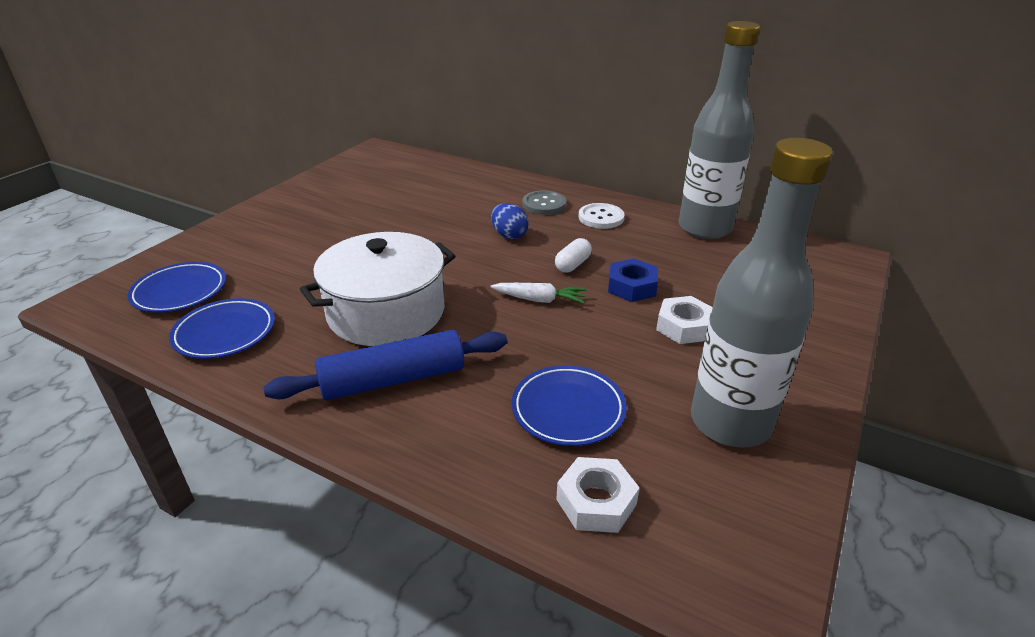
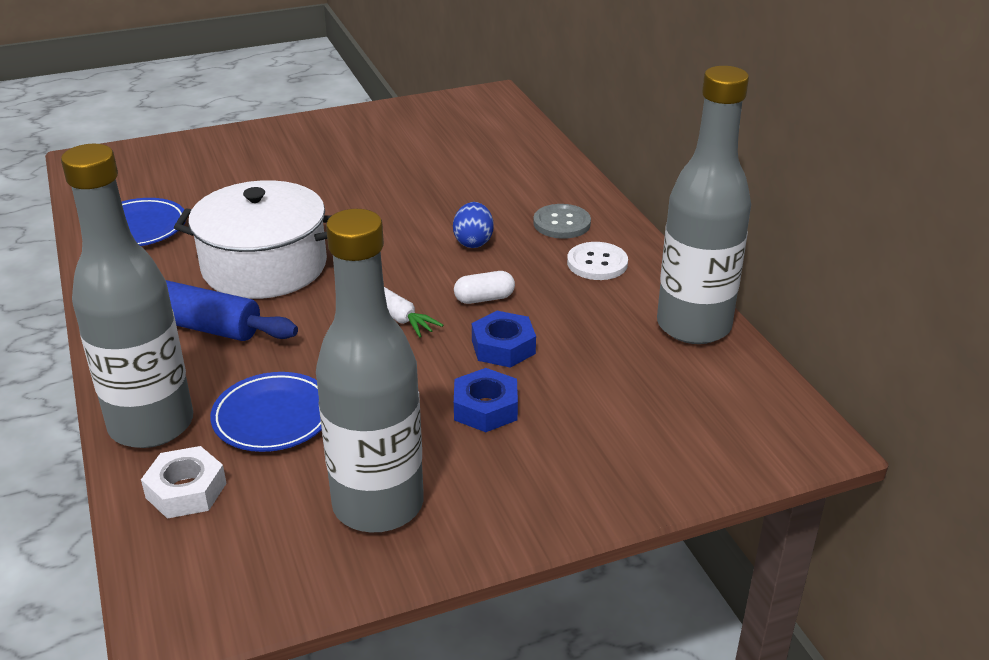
camera: 40 degrees right, 0 degrees up
blue plate [127,262,226,313] -> none
white nut [656,296,713,344] -> blue nut [454,368,518,432]
none -> grey bottle [61,144,193,448]

